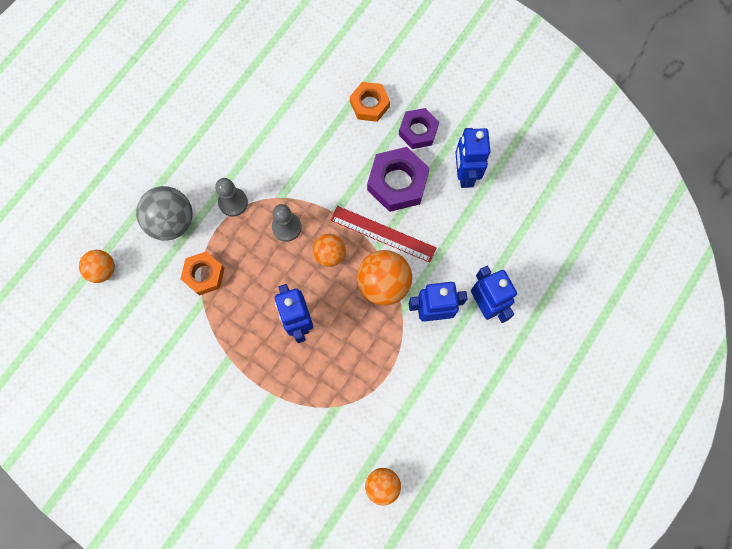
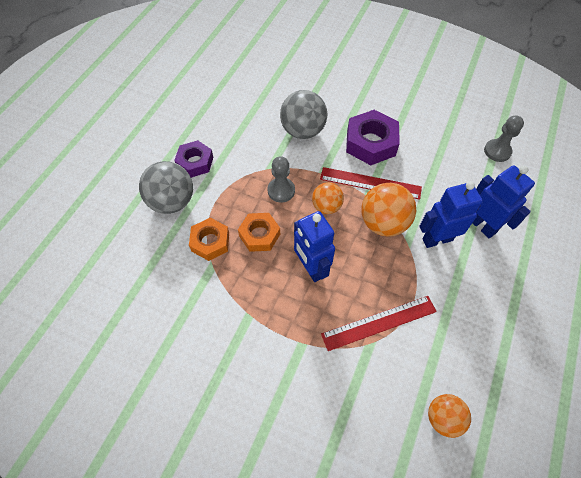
camera: 10 degrees left, 15 degrees down
orange ball [79,250,115,283] -> none
grey pawn [215,178,248,217] -> grey pawn moved to [484,115,524,162]
orange nut [350,82,390,122] -> orange nut moved to [238,213,280,252]
purple nut [399,108,439,149] -> purple nut moved to [174,140,213,178]
blue robot [455,128,490,188] -> none
none -> grey ball [280,90,327,139]
none -> red ruler [321,296,437,351]

